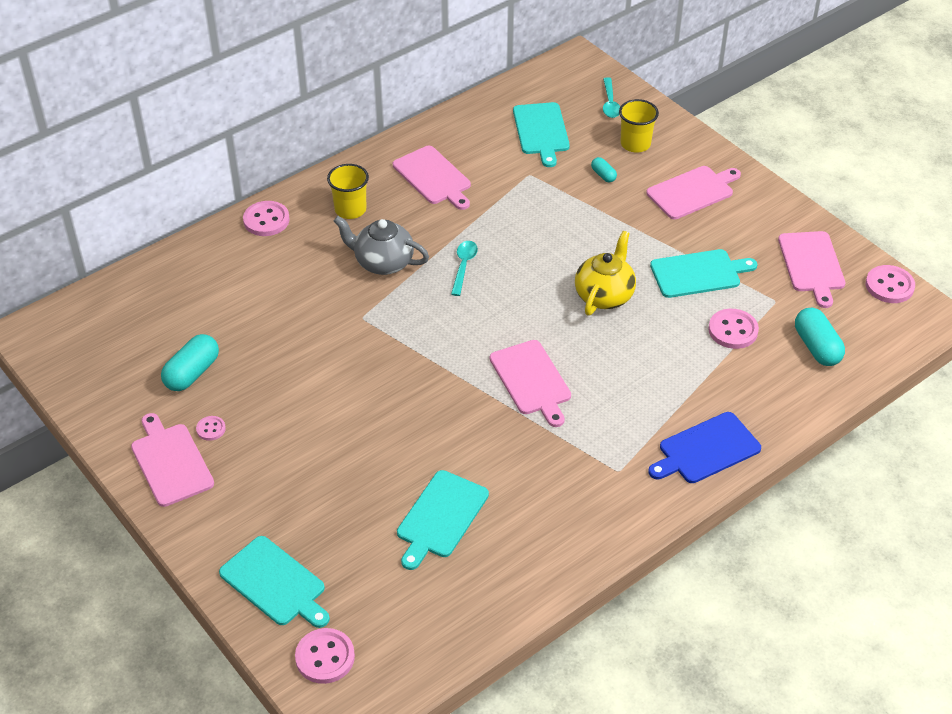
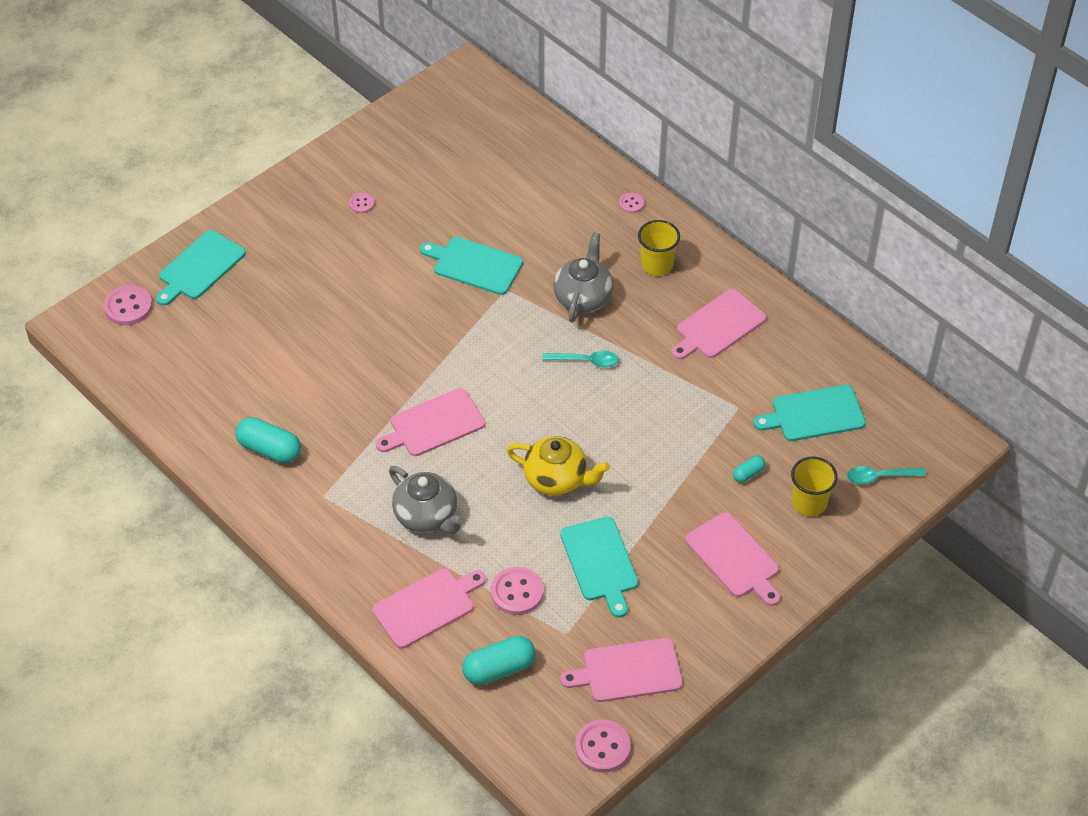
camera: 85 degrees right, 5 degrees up
pink cutting board [131,413,214,507] -> pink cutting board moved to [372,568,486,649]
turquoise capsule [161,334,219,391] -> turquoise capsule moved to [235,417,301,463]
pink button [243,201,290,236] -> pink button [619,193,644,213], size x0.56
turquoise cutting board [397,470,489,570] -> turquoise cutting board moved to [420,237,523,295]
blue cutting board [648,412,761,483] -> none
none -> grey teapot [389,466,464,534]

